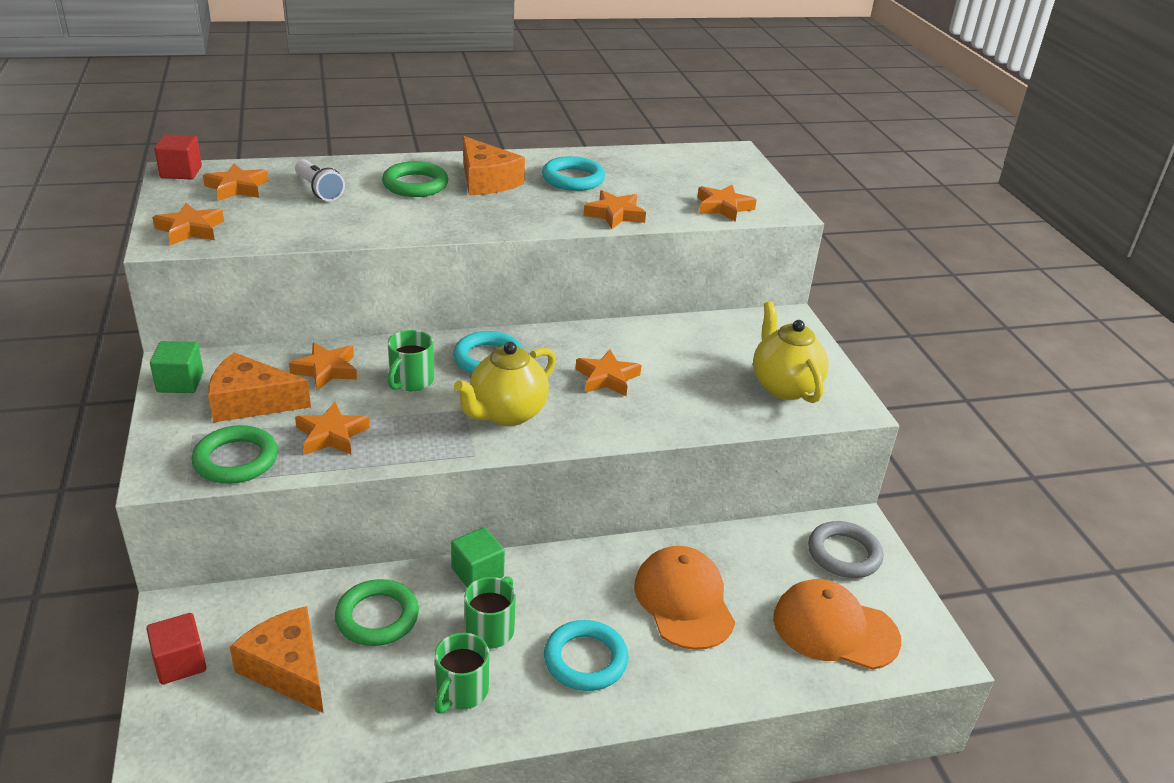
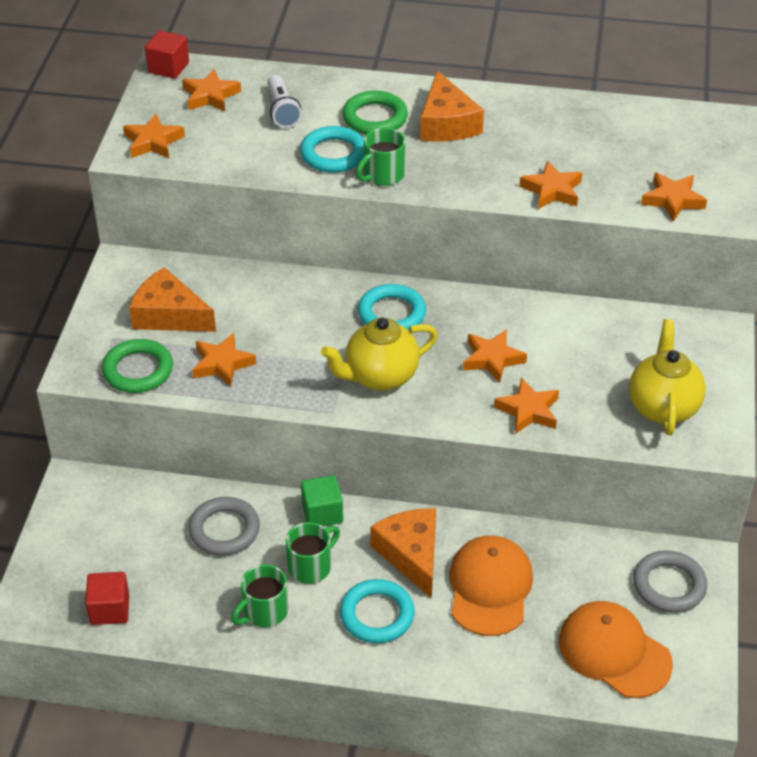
camera: 25 degrees right, 10 degrees up
red cube [146,613,206,685] -> red cube moved to [85,572,129,625]
green cube [150,341,204,393] -> none
orange cheese [230,606,324,713] -> orange cheese moved to [370,508,436,598]
orange star [289,342,357,391] -> orange star moved to [494,378,559,434]
green ring [335,579,419,646] -> grey ring [188,497,260,556]
green mug [388,330,434,391] -> green mug moved to [356,128,406,186]
turquoise ring [542,156,605,191] -> turquoise ring moved to [300,126,364,173]

